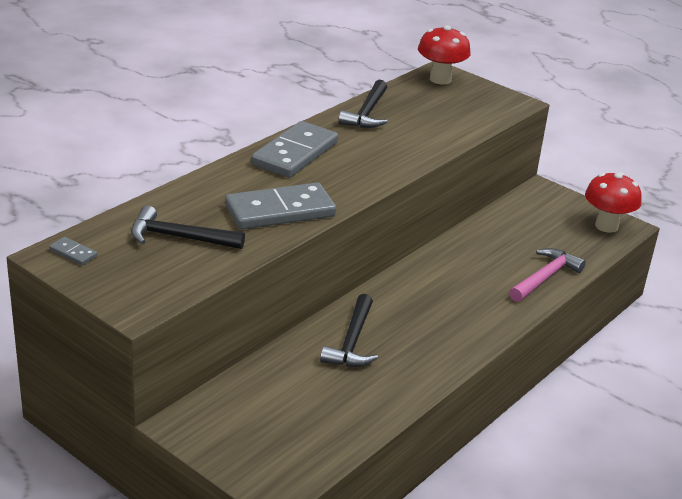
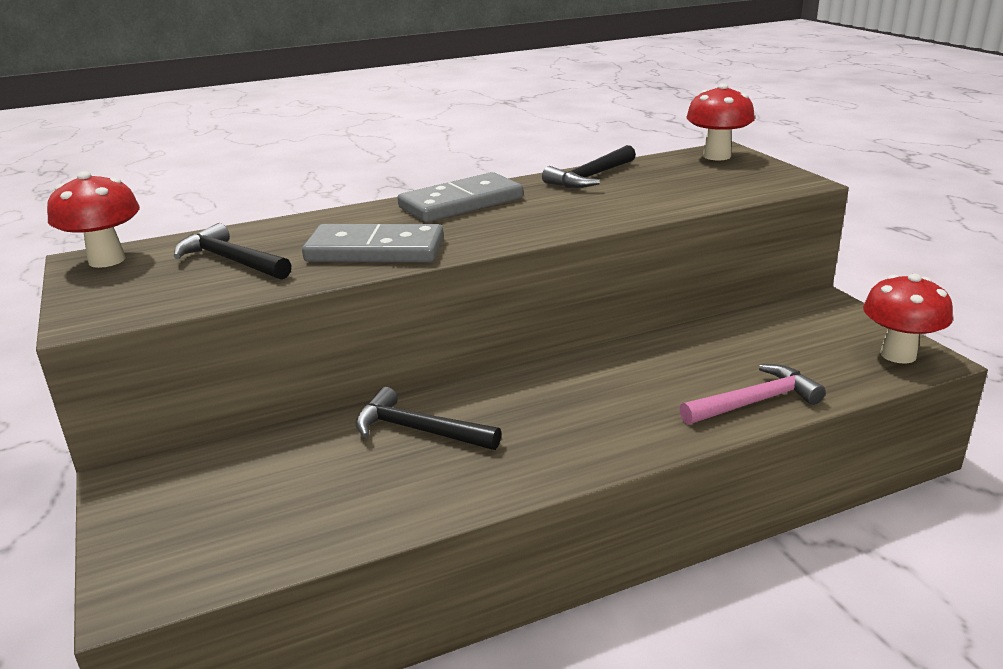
camera: 30 degrees right, 5 degrees down
grey domino [49,237,97,265] -> red mushroom [47,171,140,268]
black hammer [320,294,378,367] -> black hammer turned 75 degrees clockwise [356,387,501,450]

